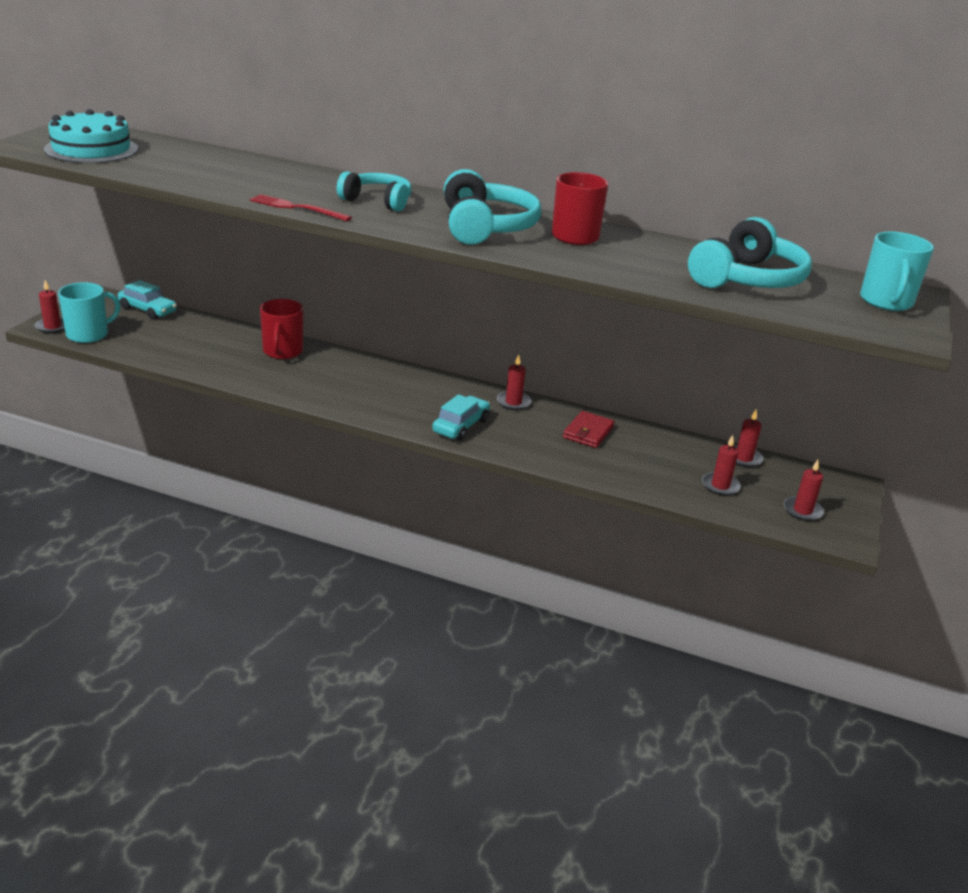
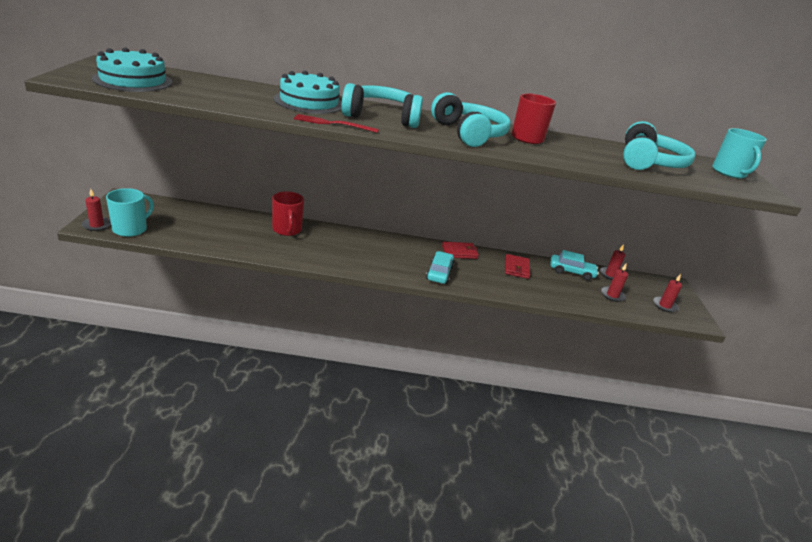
camera: 20 degrees left, 0 degrees up
turquoise car [118,280,177,320] -> turquoise car moved to [551,250,599,281]
turquoise headphones [337,171,412,212] -> turquoise headphones [341,83,423,128], size x1.51
red candle [497,355,531,410] -> red wallet [442,242,479,259]
none -> turquoise cake [274,71,342,114]

